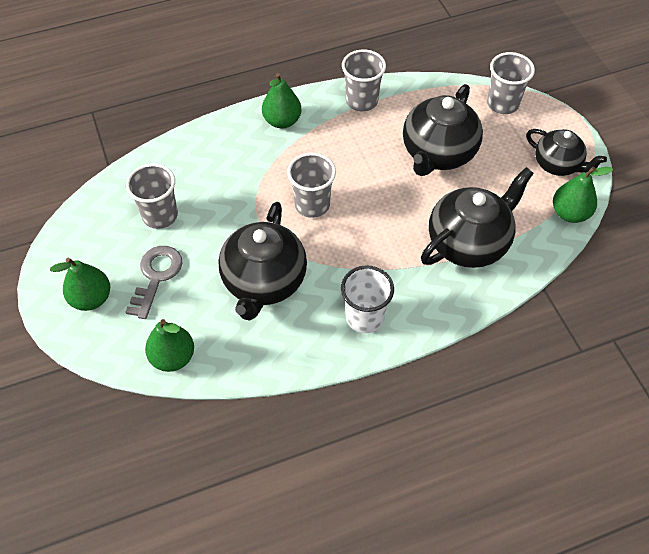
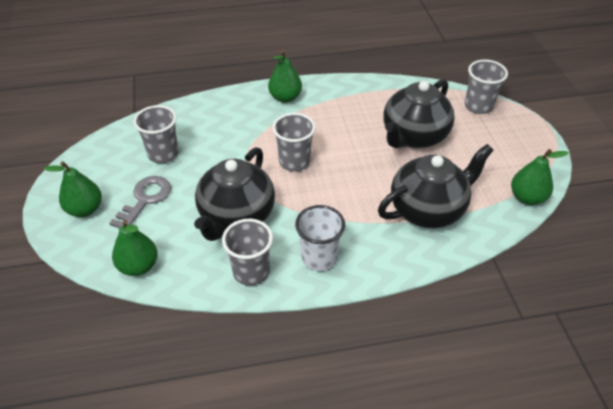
camera: 10 degrees right, 10 degrees down
grey cup [342,49,386,111] -> grey cup moved to [222,219,273,286]
black teapot [526,129,607,176] -> none

